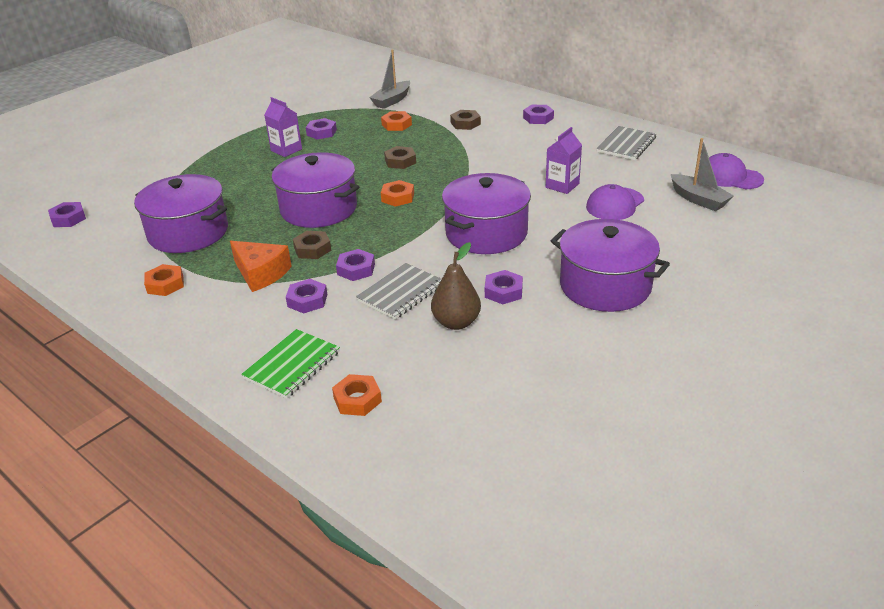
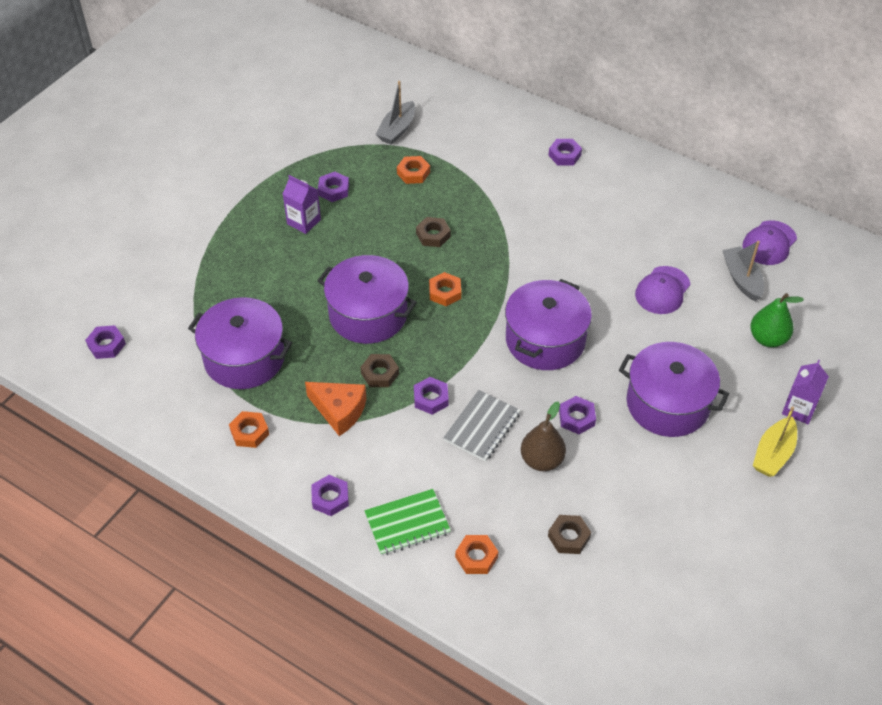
camera: 10 degrees left, 15 degrees up
green notebook [241,329,340,399] -> green notebook turned 45 degrees clockwise [364,489,451,556]
purple nut [286,279,328,314] -> purple nut moved to [311,475,349,516]
brown nut [450,110,481,130] -> brown nut moved to [548,515,591,554]
purple carton [546,127,582,194] -> purple carton moved to [782,360,829,424]
grey notebook [596,126,656,160] -> none
grey boat [671,138,734,211] -> grey boat turned 150 degrees counterclockwise [722,241,764,301]
purple cap [709,153,764,189] -> purple cap turned 75 degrees counterclockwise [742,220,797,265]
none -> green pear [750,293,804,347]
none -> yellow boat [753,406,797,477]

